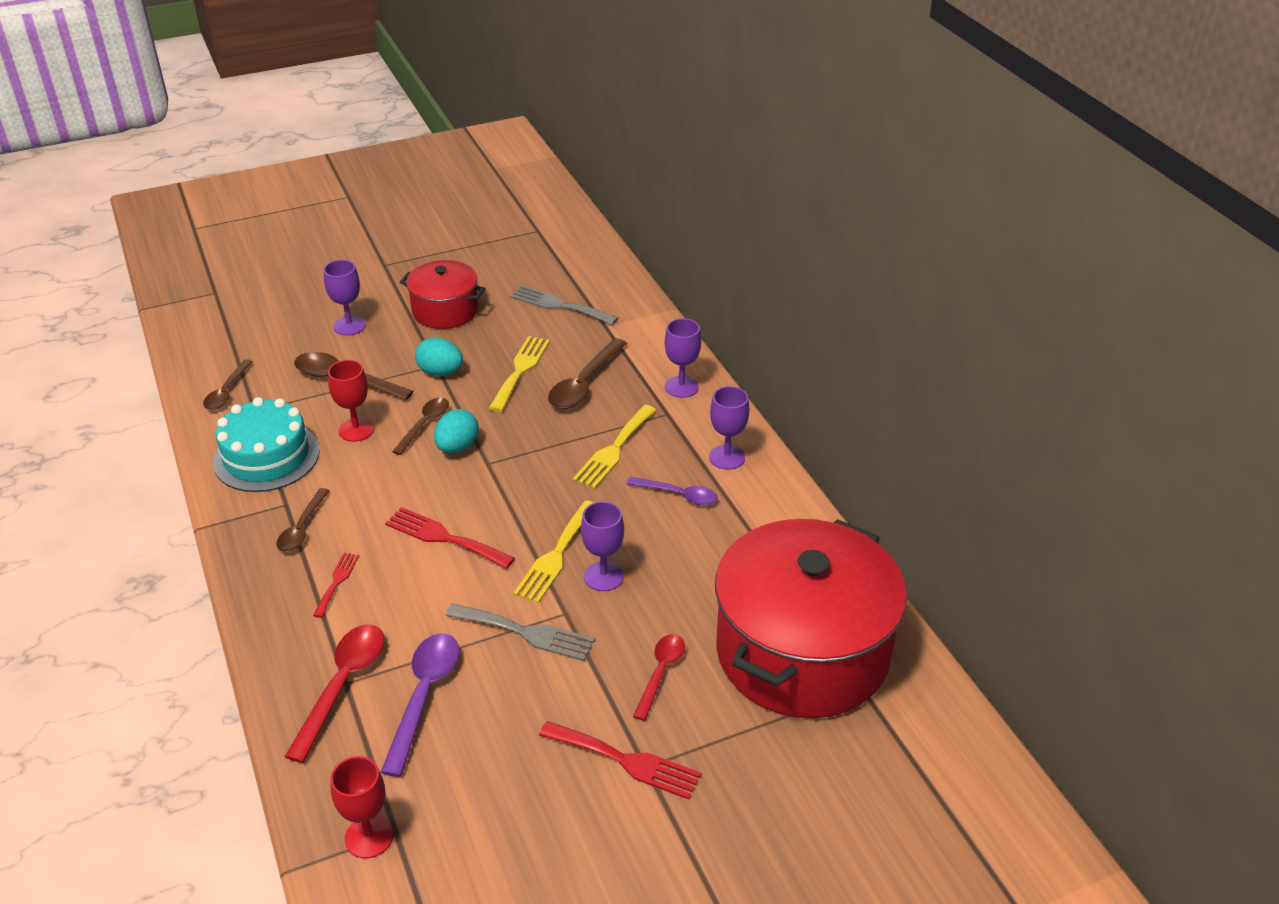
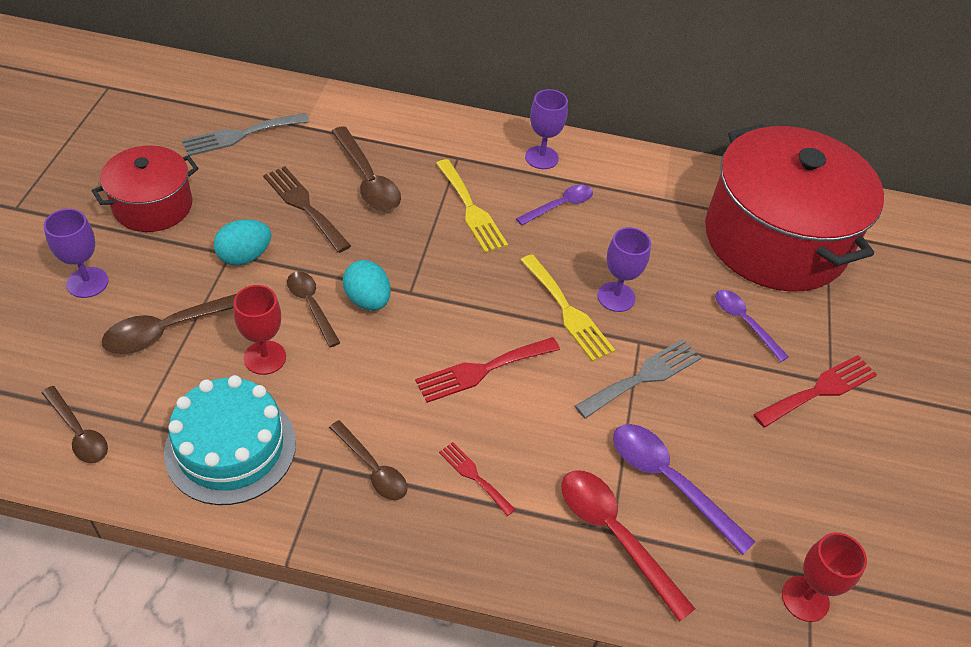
camera: 60 degrees left, 10 degrees up
yellow fork [489,336,550,412] -> brown fork [263,166,351,253]
red spoon [633,634,685,721] -> purple spoon [715,290,789,362]
purple goblet [665,318,701,398] -> none

